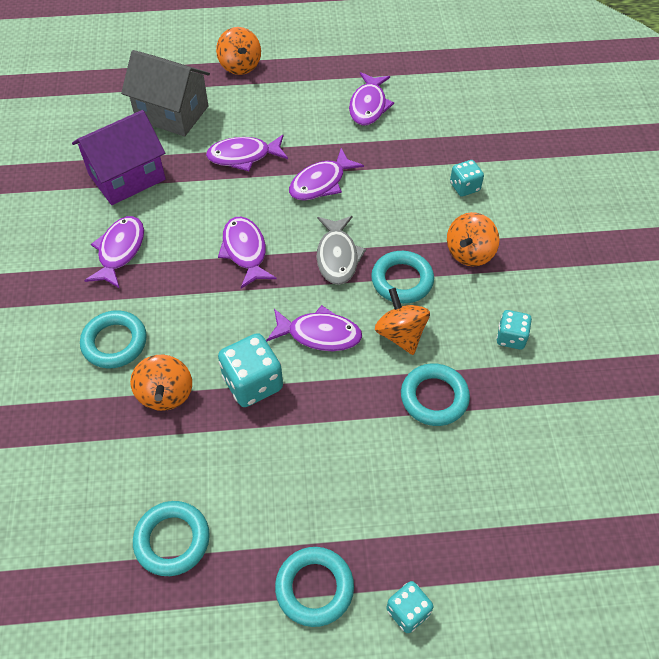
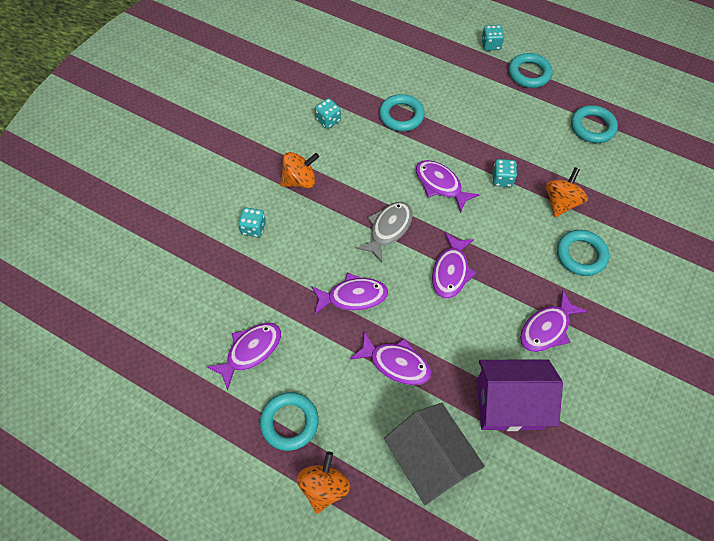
camera: 145 degrees left, 5 degrees up
turquoise dice [218,333,283,407] -> turquoise dice [492,159,517,187], size x0.60
turquoise ring [371,251,434,304] -> turquoise ring moved to [260,392,319,451]
orange spinning top [375,288,430,355] -> none

